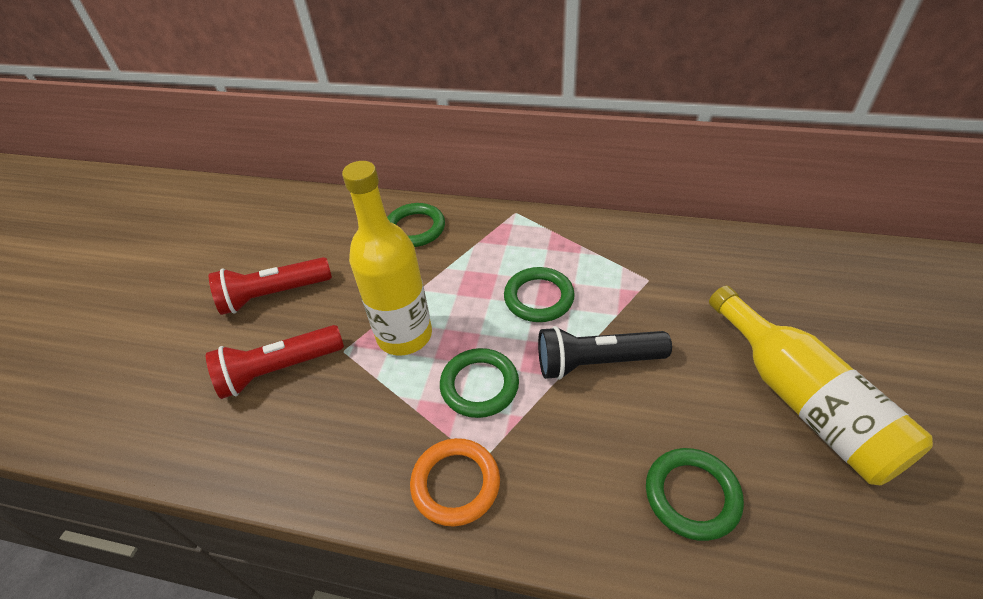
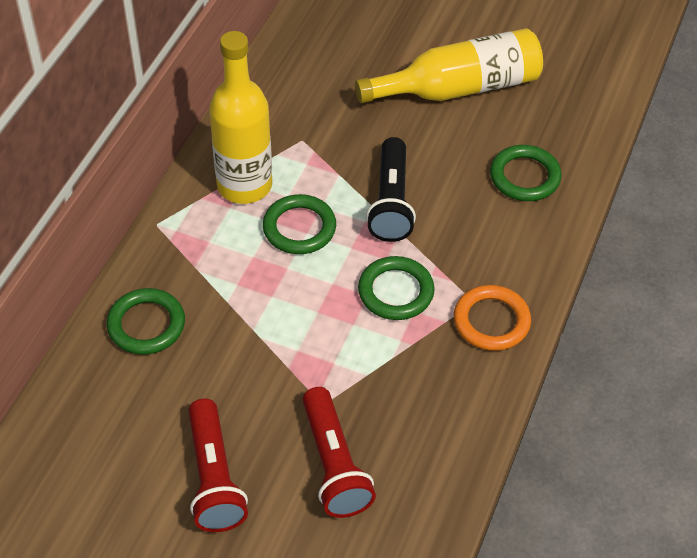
camera: 85 degrees left, 5 degrees up
yellow bottle [342,161,432,355] -> yellow bottle moved to [209,31,272,204]

